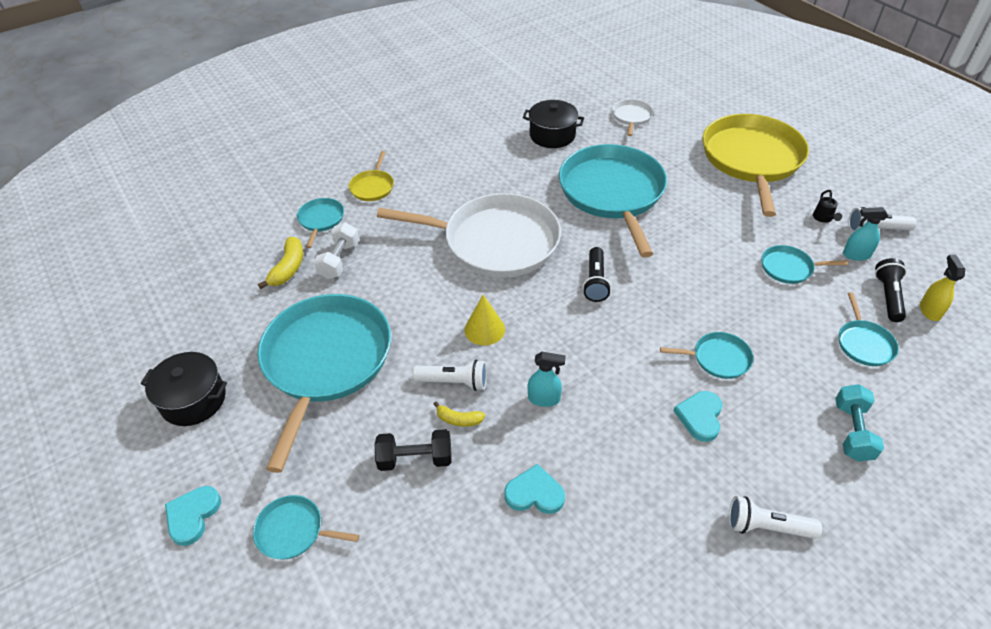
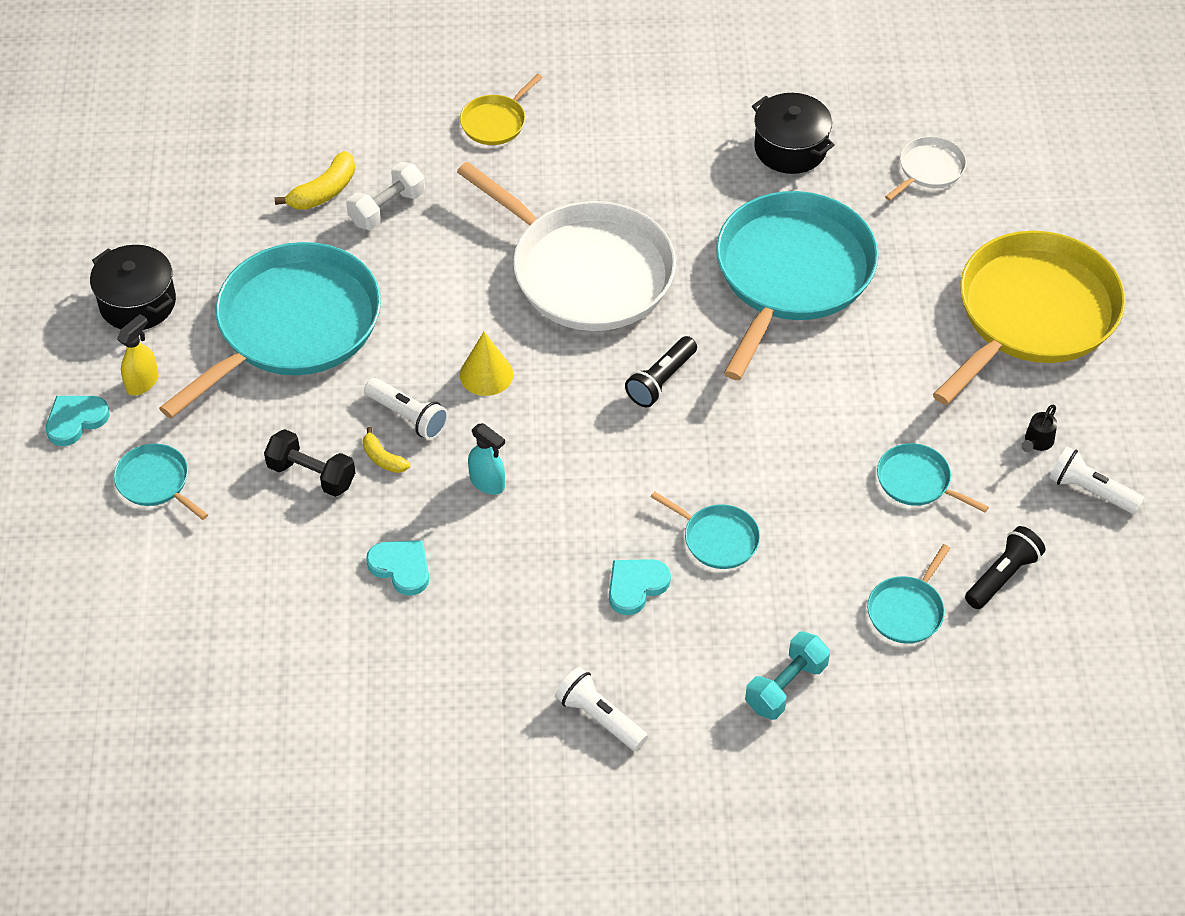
camera: 30 degrees right, 5 degrees up
turquoise pan [297,198,344,248] -> none
turquoise spray bottle [843,207,888,261] -> none
yellow spray bottle [920,255,965,321] -> yellow spray bottle moved to [117,314,159,396]

